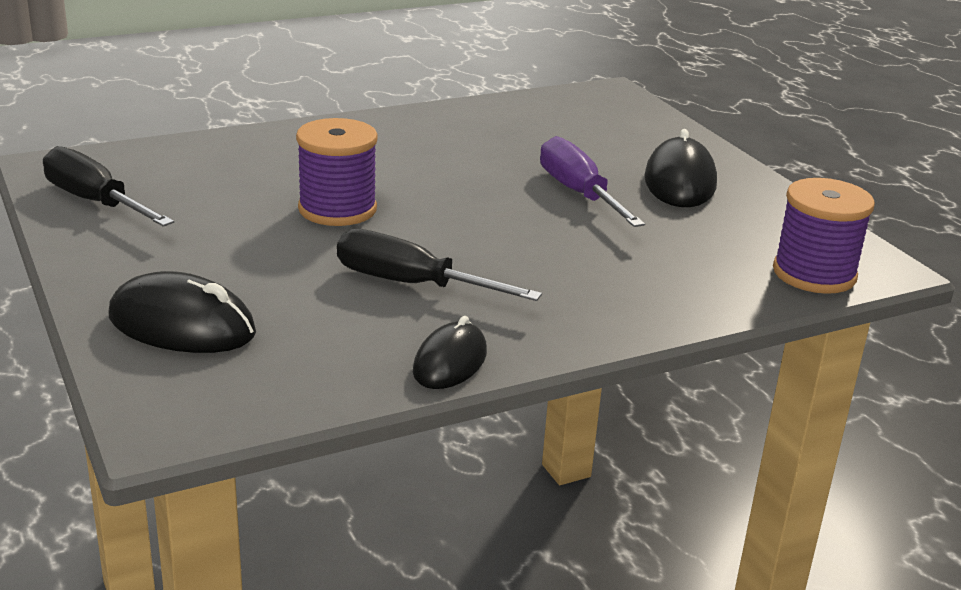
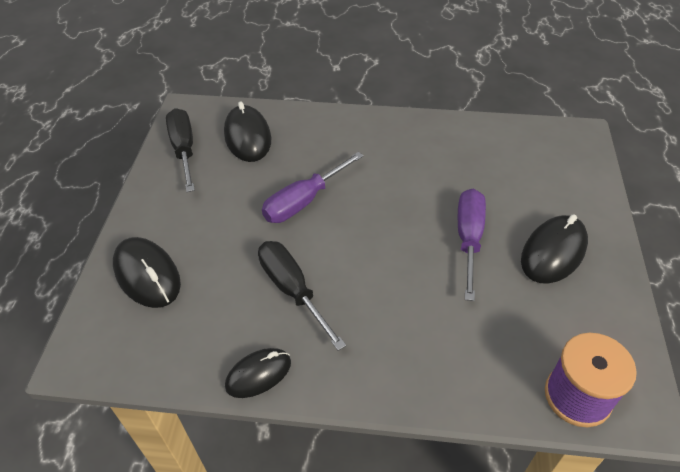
camera: 35 degrees right, 20 degrees up
purple spool [296,118,378,226] -> purple screwdriver [262,152,364,223]
none -> black mouse [224,102,271,162]

